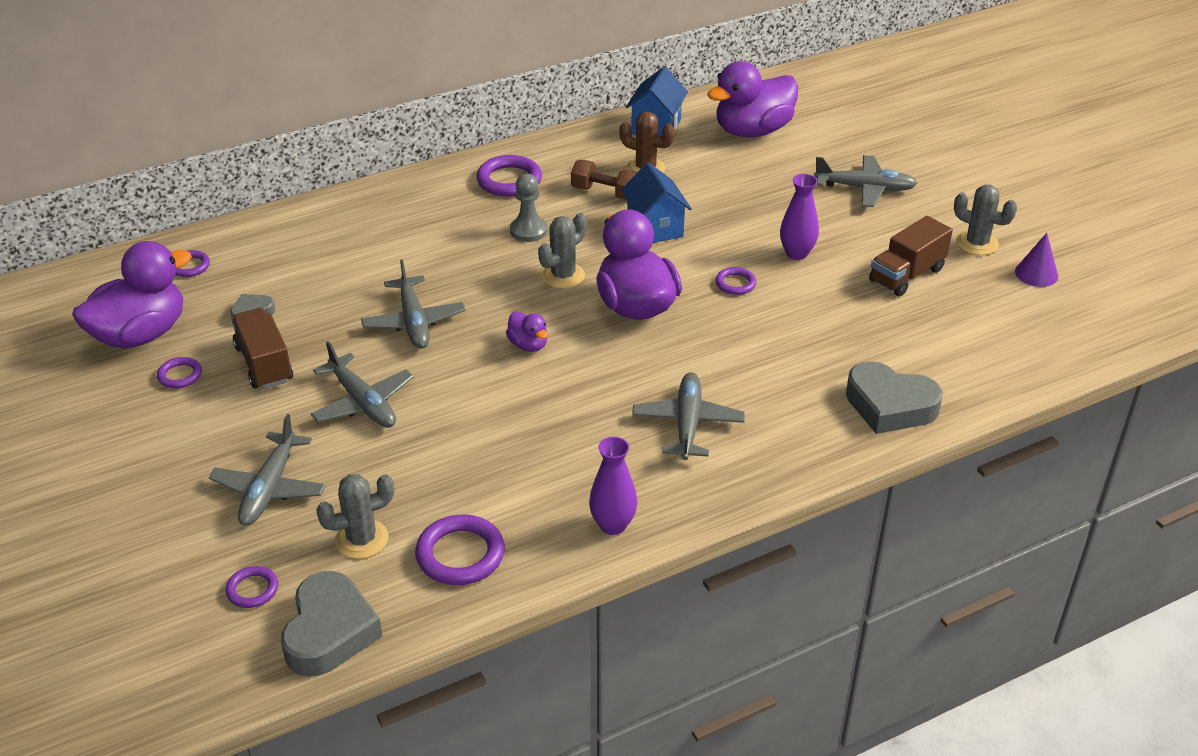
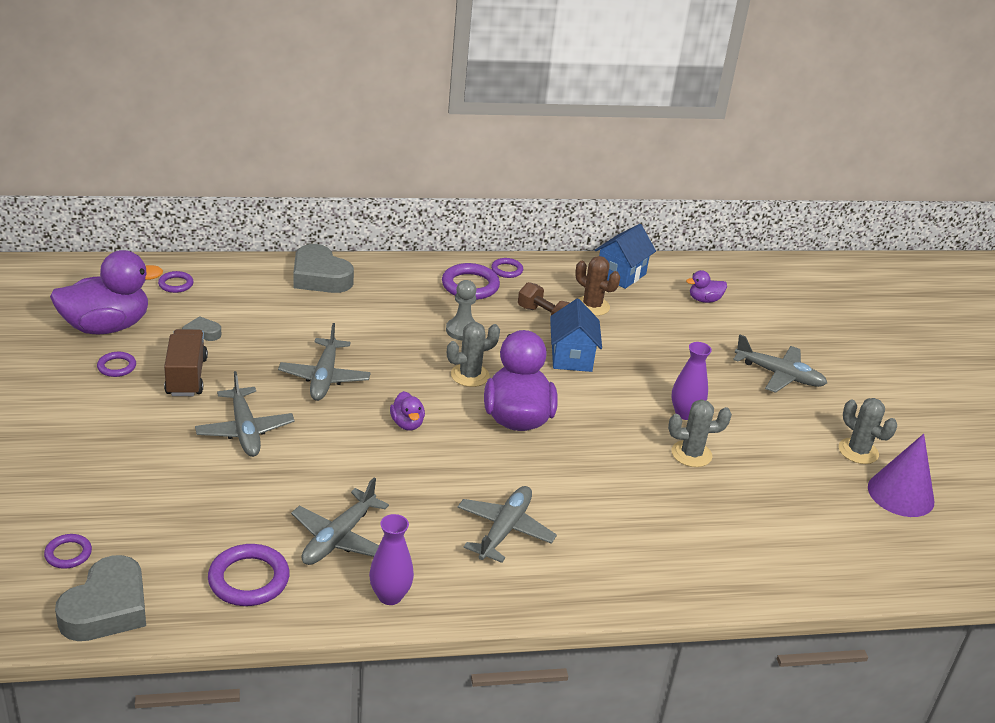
camera: 15 degrees right, 5 degrees down
grey plane [209,414,326,526] -> grey plane moved to [291,478,389,565]
grey cactus [316,474,394,559] -> grey cactus moved to [668,399,732,467]
purple duck [707,61,798,137] -> purple duck [686,270,727,303], size x0.46
purple ring [715,267,756,295] -> purple ring moved to [491,258,523,278]
grey heart [846,361,943,434] -> grey heart moved to [293,244,354,293]
brown truck [869,216,953,296] -> none
purple cone [1015,233,1058,287] -> purple cone [868,434,934,517], size x1.61

